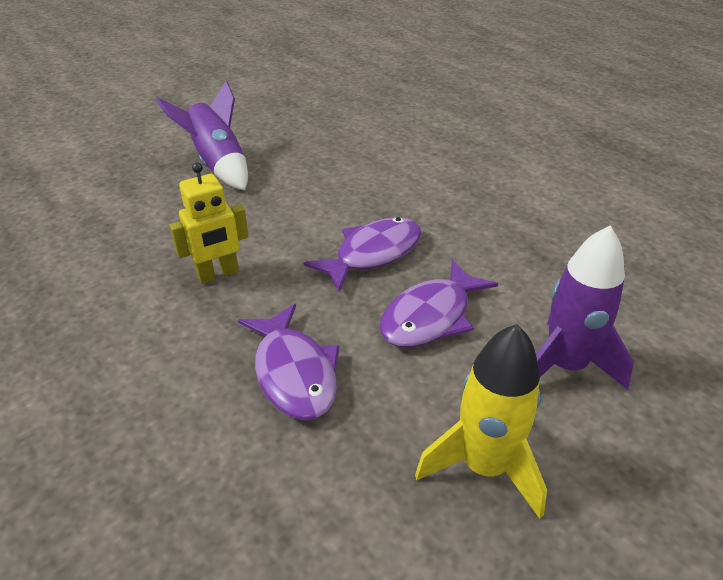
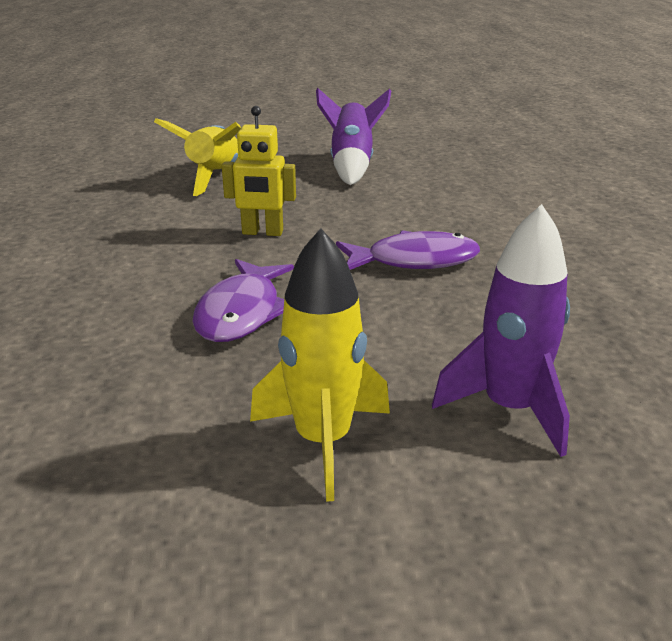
camera: 35 degrees right, 10 degrees down
purple fish [379,259,498,347] -> none
none -> yellow rocket [154,118,241,196]

